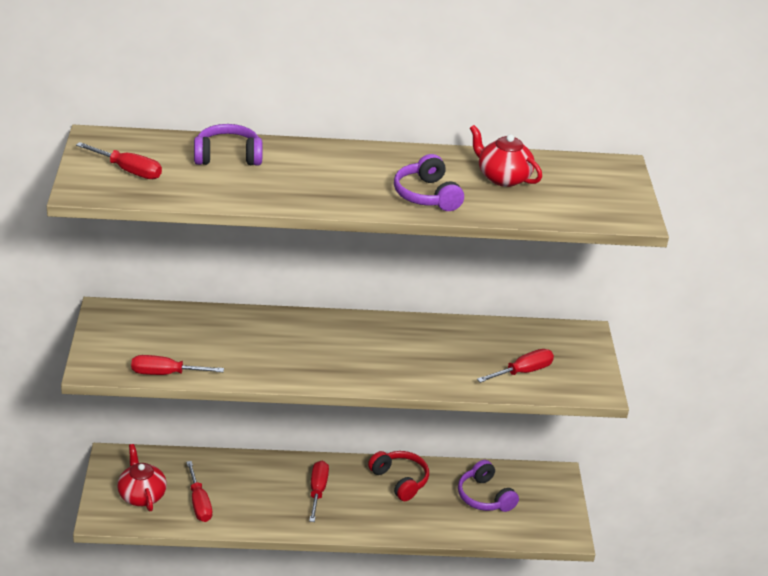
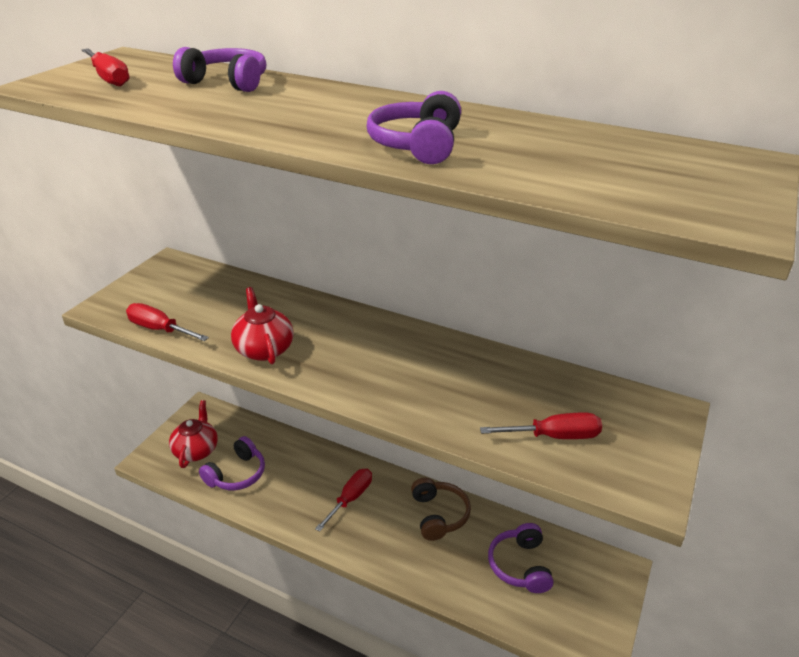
camera: 30 degrees right, 0 degrees up
red screwdriver [186,461,212,522] -> purple headphones [199,436,265,490]
red headphones [368,451,429,501] -> brown headphones [411,478,471,541]
red teapot [470,125,542,187] -> red teapot moved to [231,287,294,364]

